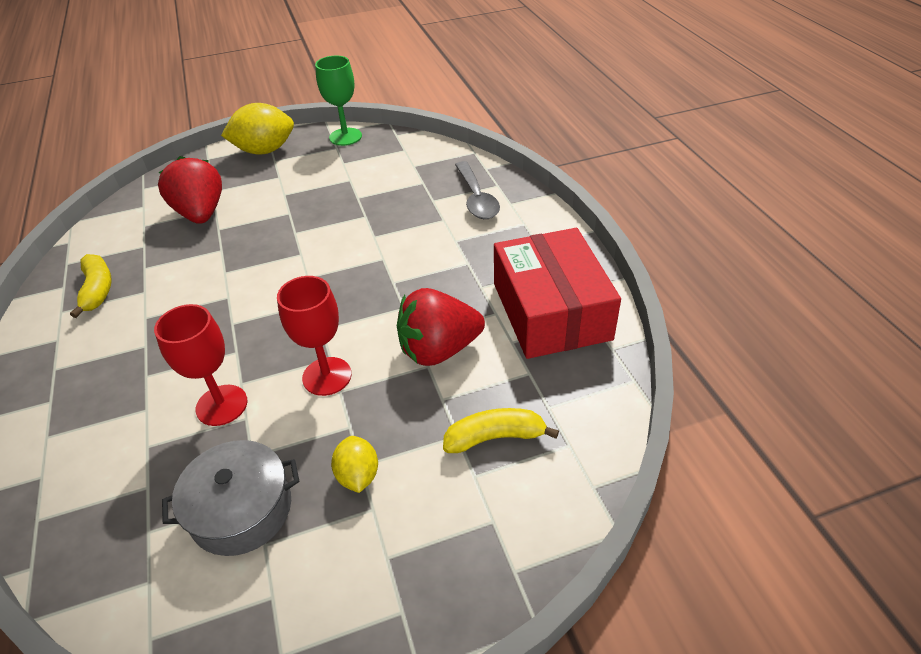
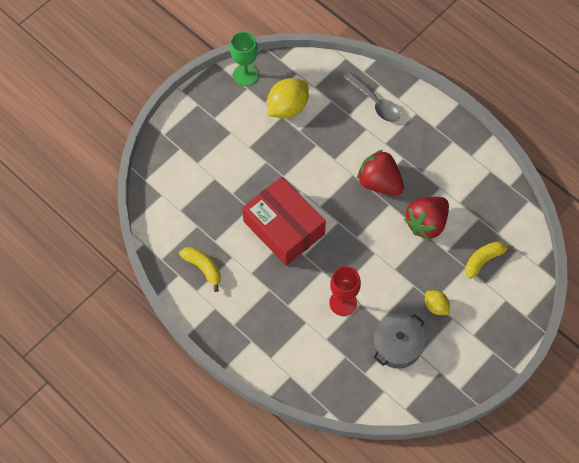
camera: 30 degrees left, 20 degrees up
red strawberry [158,156,222,224] -> red strawberry moved to [357,150,404,195]
yellow lemon [221,103,294,155] -> yellow lemon moved to [267,78,309,119]
red goblet [277,276,352,396] -> none
red box [494,228,621,359] -> red box moved to [242,177,326,266]

